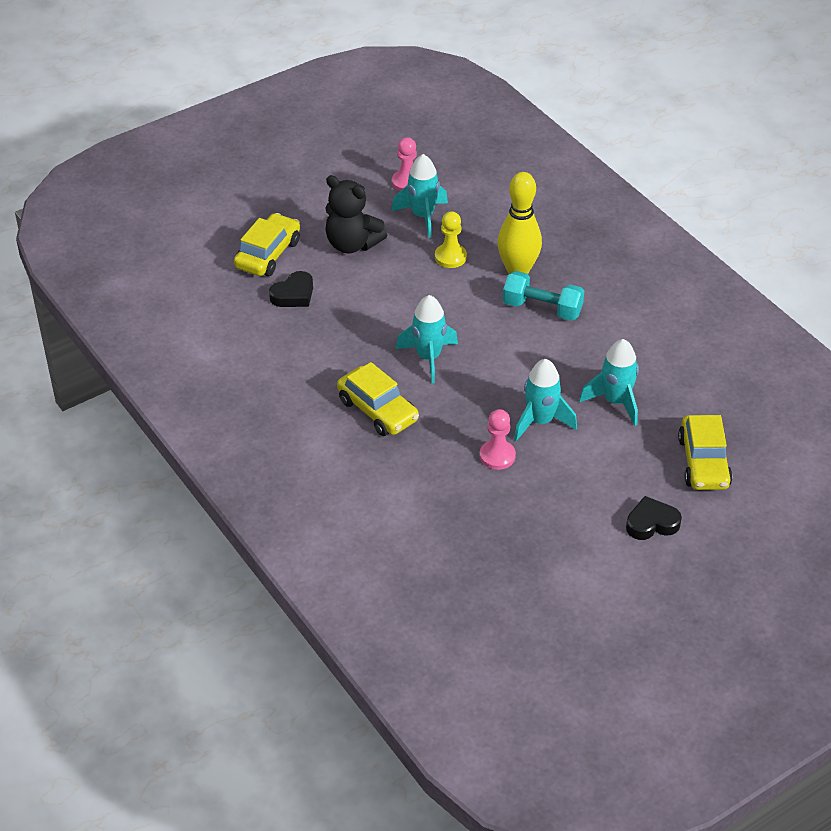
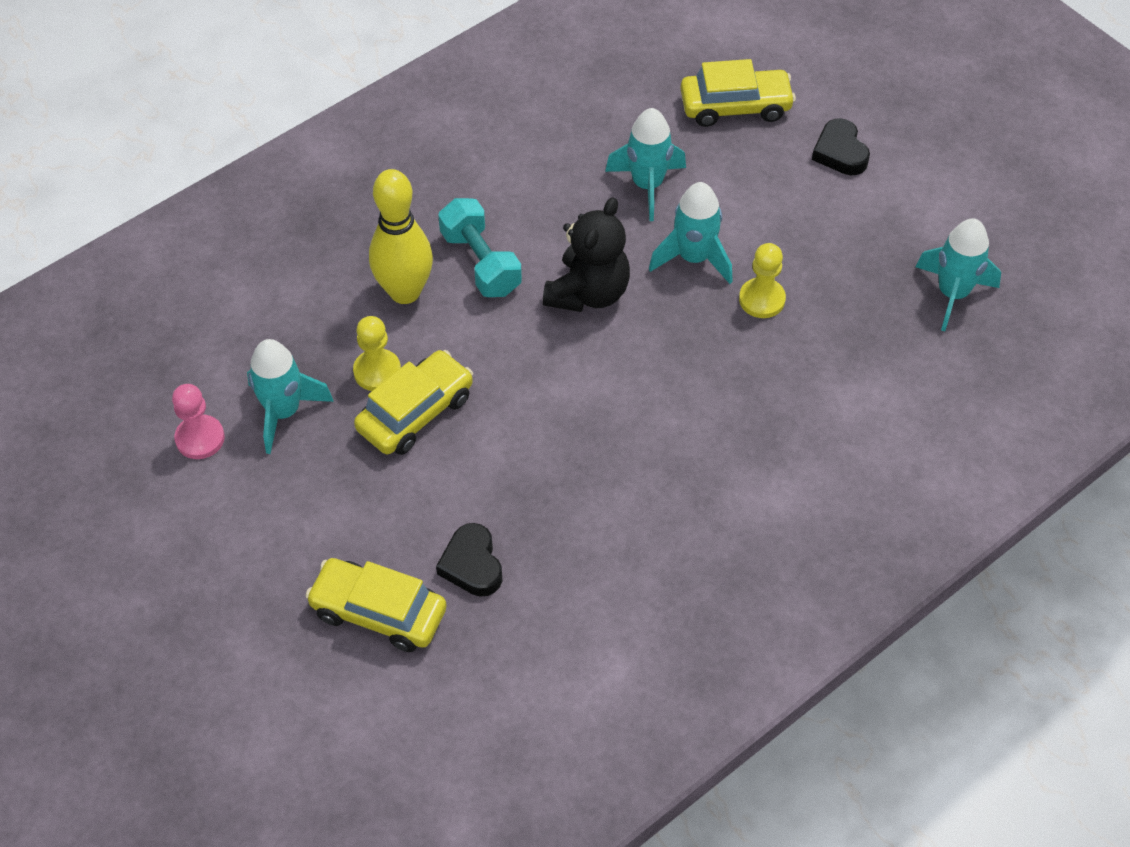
camera: 95 degrees left, 10 degrees up
black heart [269,271,313,307] -> black heart turned 150 degrees counterclockwise [436,523,502,597]
black teddy bear [325,175,387,253] -> black teddy bear moved to [543,197,630,312]
yellow car [337,362,419,436] -> yellow car moved to [354,350,473,455]
turquoise rocket [396,295,458,383] -> turquoise rocket moved to [916,219,1001,331]
pink pawn [480,409,516,470] -> yellow pawn [739,243,786,318]
turquoise dumbbell [503,271,584,321] -> turquoise dumbbell turned 45 degrees counterclockwise [438,198,522,297]

